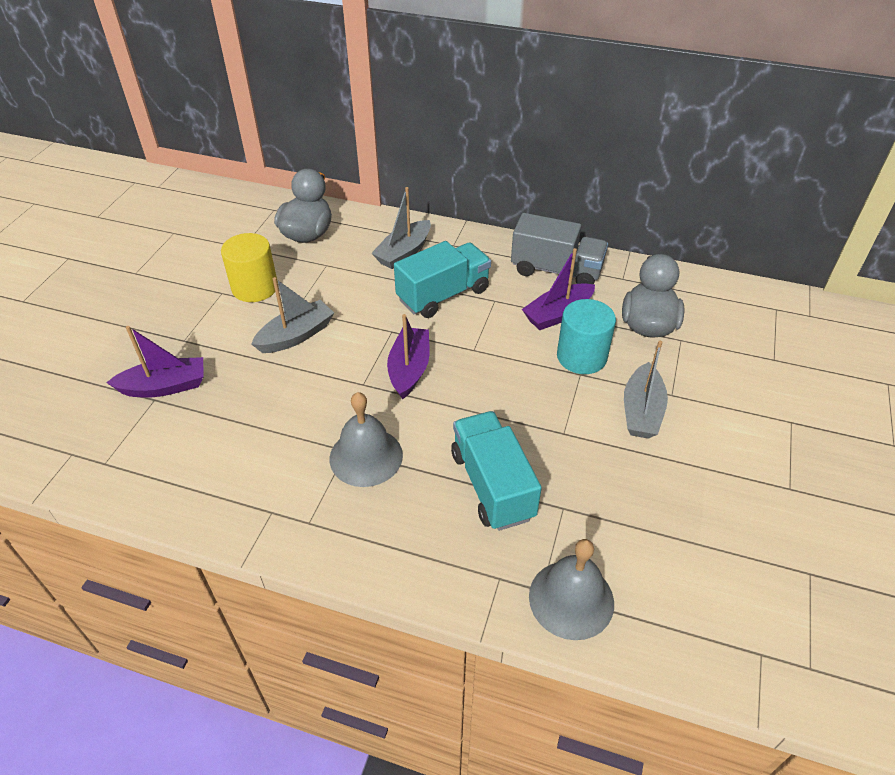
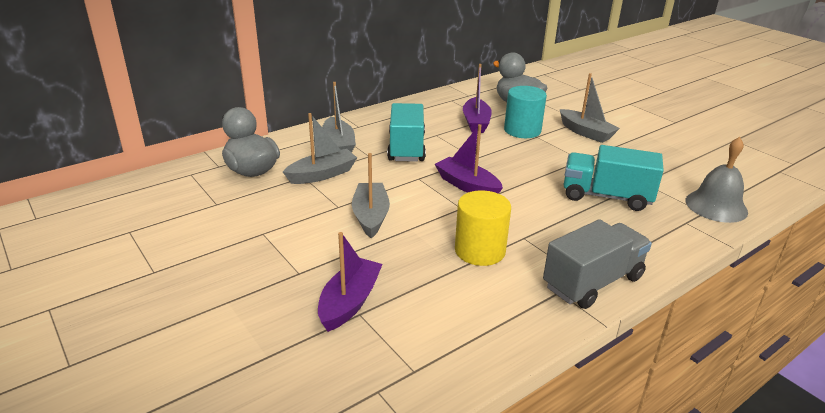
camera: 55 degrees left, 15 degrees down
yellow cylinder [221,233,278,302] -> yellow cylinder moved to [455,190,511,266]
grey bell [330,392,403,487] -> none
grey truck [511,213,608,284] -> grey truck moved to [543,219,652,309]
none -> grey boat [283,113,357,184]

